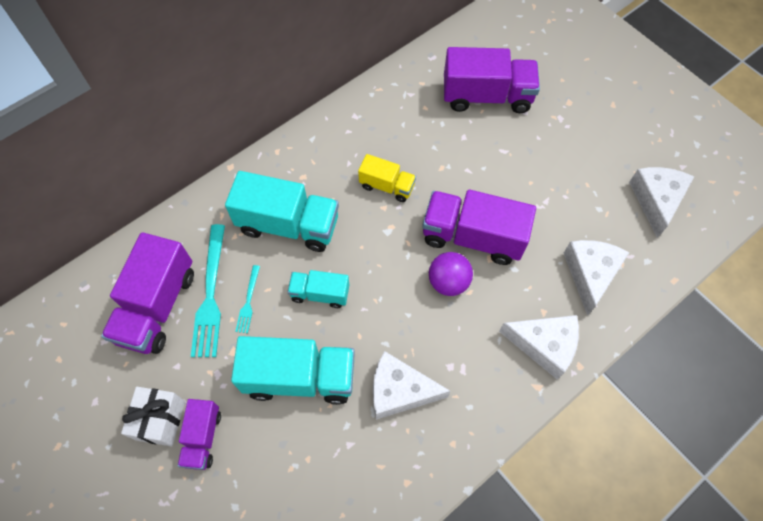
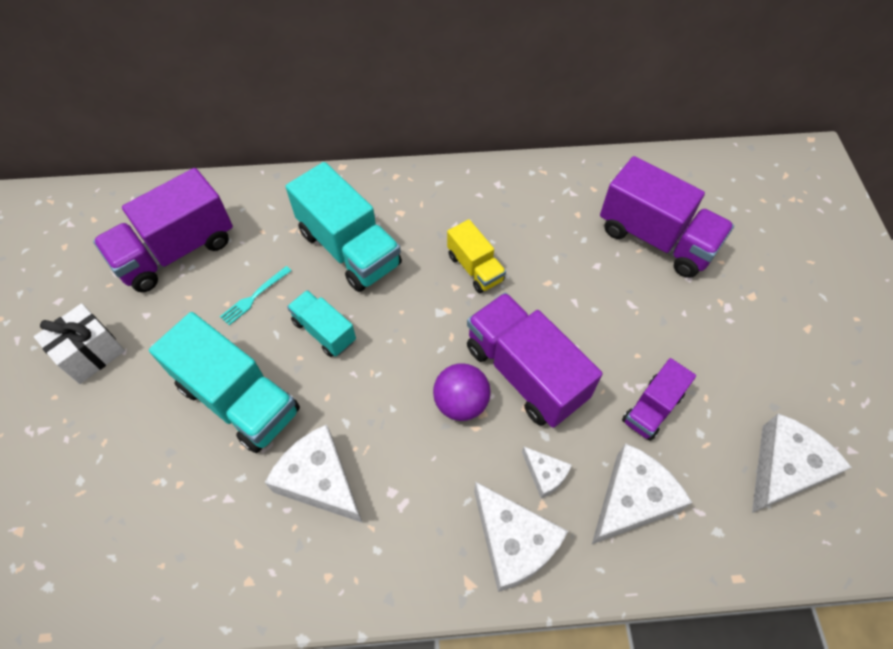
camera: 35 degrees right, 5 degrees down
purple truck [177,399,221,470] -> purple truck moved to [622,358,696,441]
turquoise fork [191,224,225,357] -> none
none -> white cheese [522,447,572,499]

